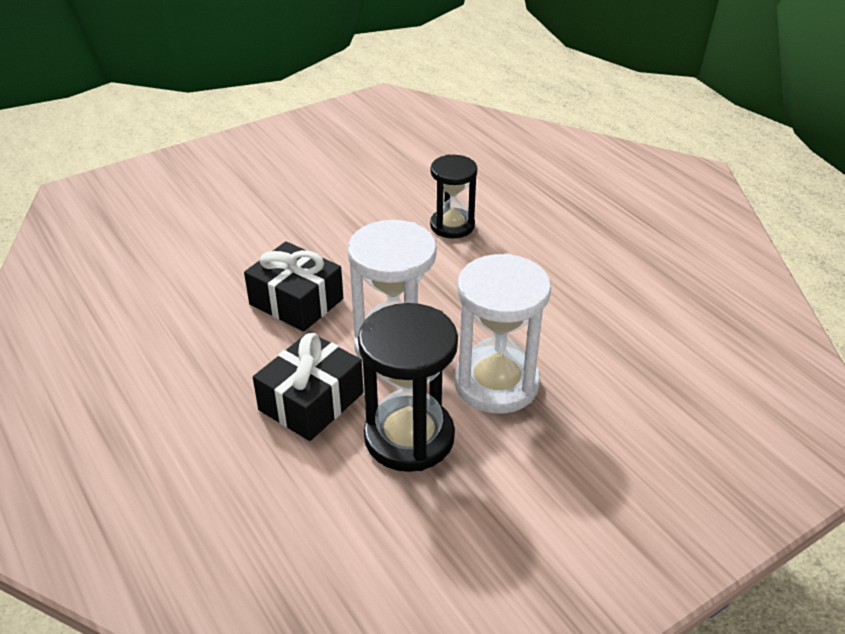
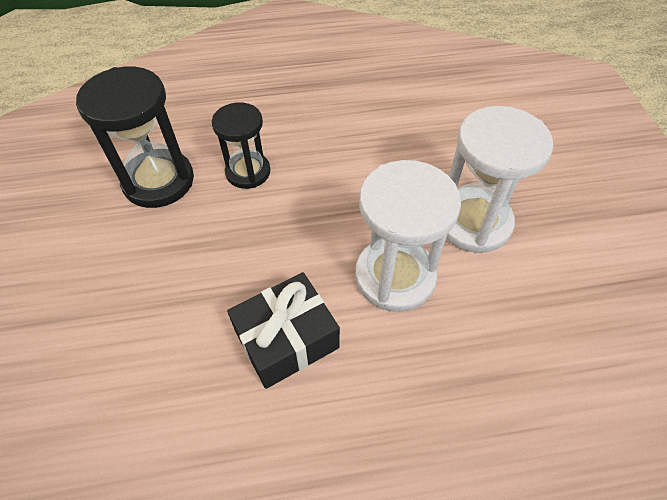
camera: 65 degrees left, 15 degrees up
black gift [253,332,364,441] -> none
black hourglass [358,303,458,472] -> black hourglass moved to [76,67,194,208]

